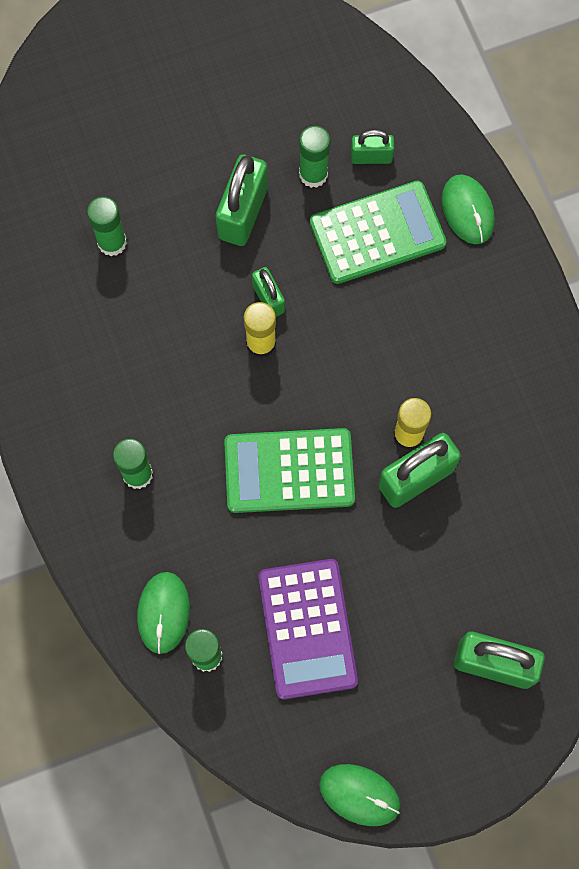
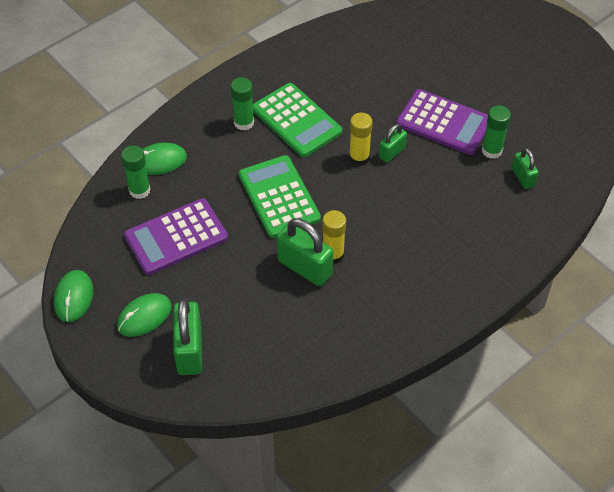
camera: 70 degrees right, 20 degrees down
green glue stick [87,197,127,256] -> none
green padlock [216,154,268,246] -> purple calculator [396,89,488,155]
green calculator [310,181,446,284] -> green calculator moved to [253,83,342,157]
green mouse [441,174,495,244] -> green mouse moved to [117,293,172,337]

